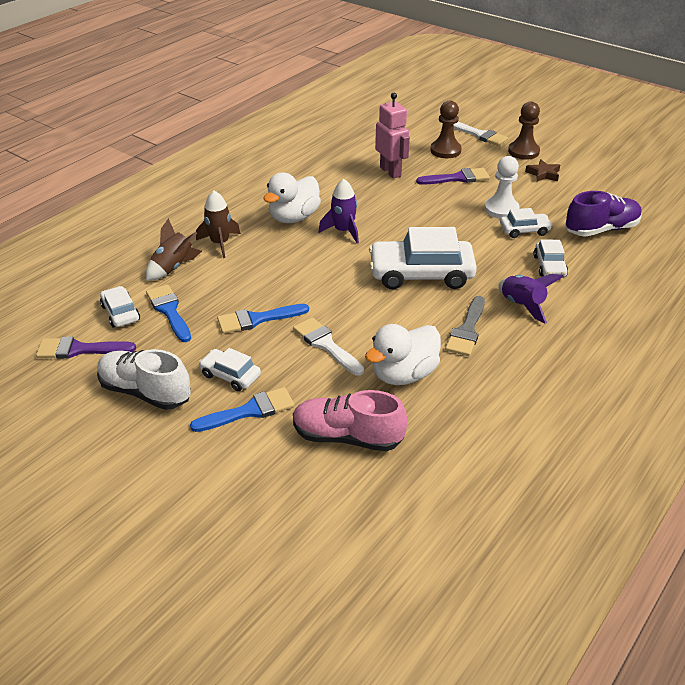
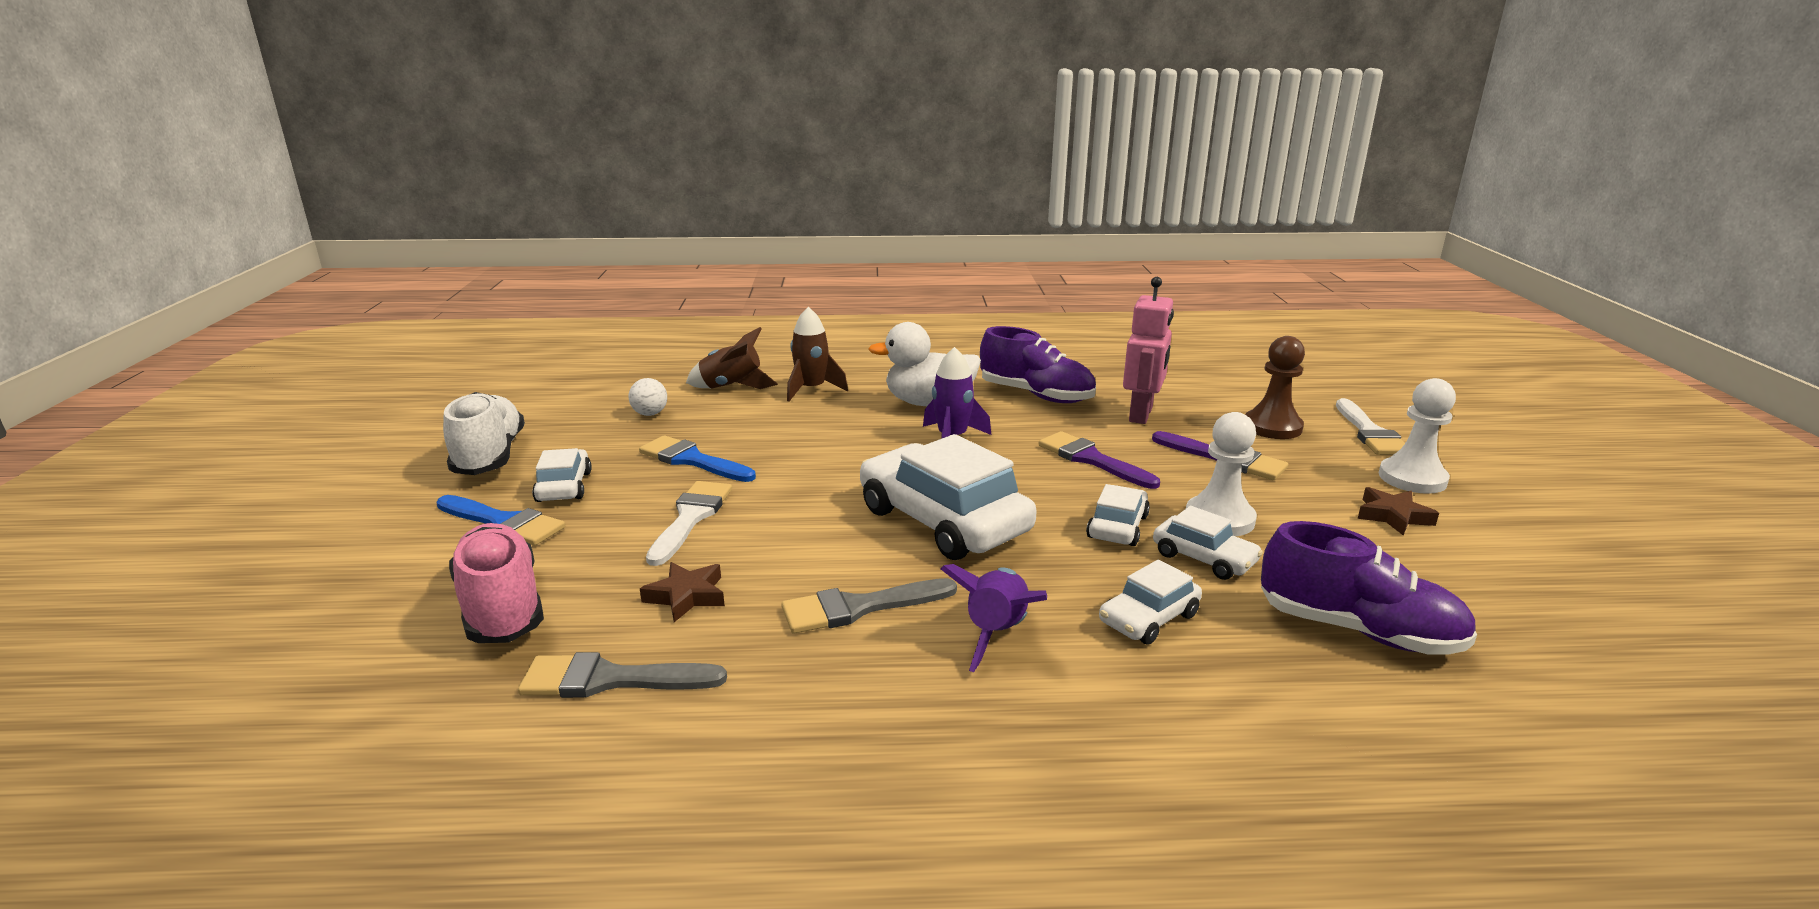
camera: 50 degrees right, 15 degrees down
purple brush [36,337,136,359] -> purple brush moved to [1039,431,1160,489]
white car [100,286,140,327] -> white car moved to [1086,484,1150,546]
blue brush [146,284,191,342] -> white ball [629,378,667,416]
white duck [365,324,441,385] -> brown star [640,562,725,622]
brown pawn [508,101,540,160] -> white pawn [1379,378,1456,494]
none -> grey brush [518,652,727,698]
none -> purple shoe [980,326,1096,403]

